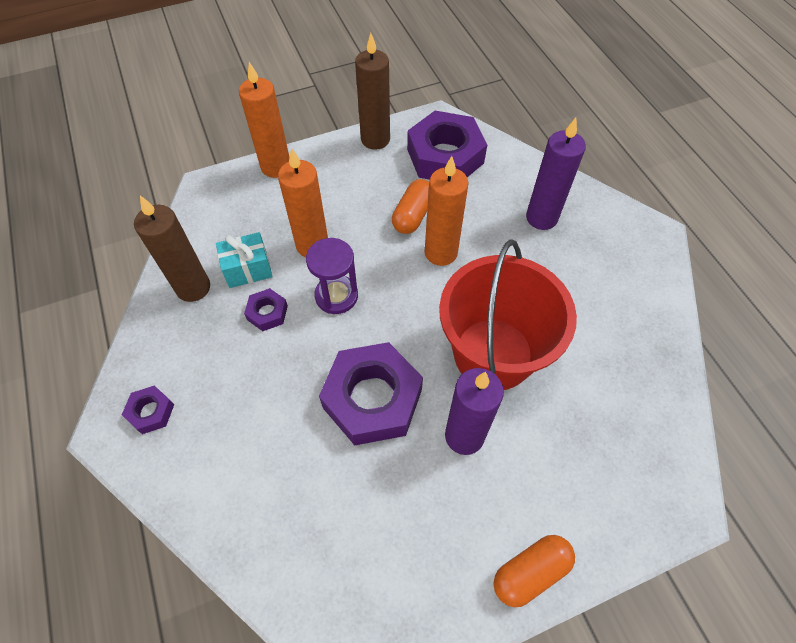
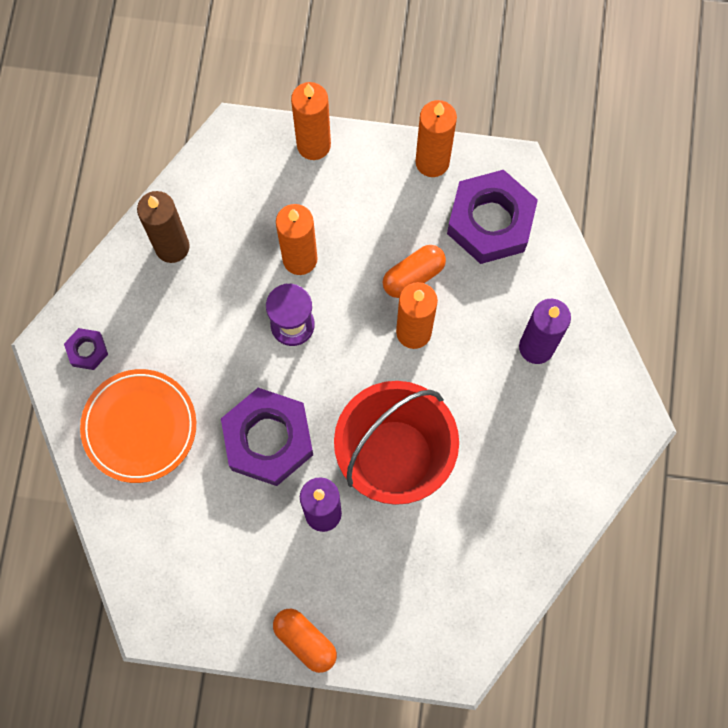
camera: 30 degrees right, 15 degrees up
turquoise gift [216,232,273,288] -> none
purple nut [244,288,288,331] -> none
brown candle [355,33,390,150] -> orange candle [415,100,457,177]
orange capsule [493,535,575,607] -> orange capsule turned 45 degrees clockwise [273,609,337,673]
none -> orange plate [80,369,196,483]

